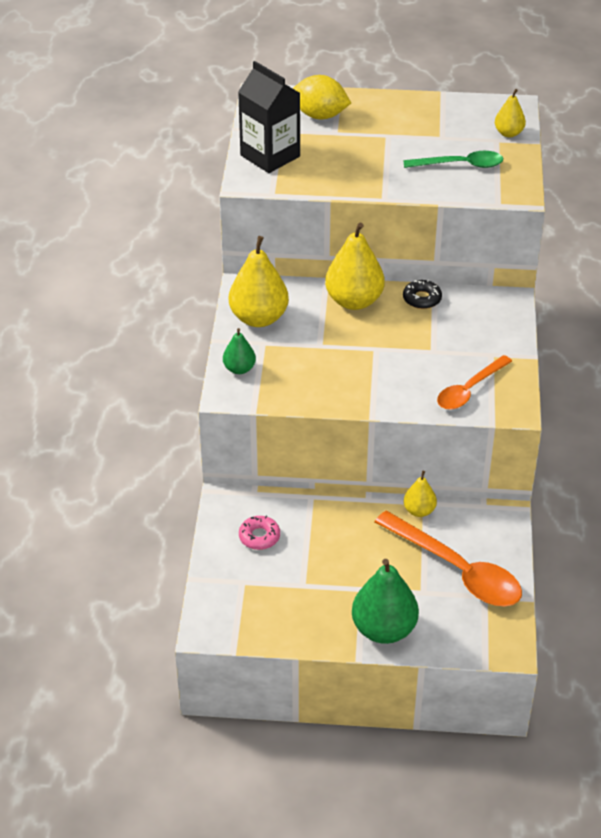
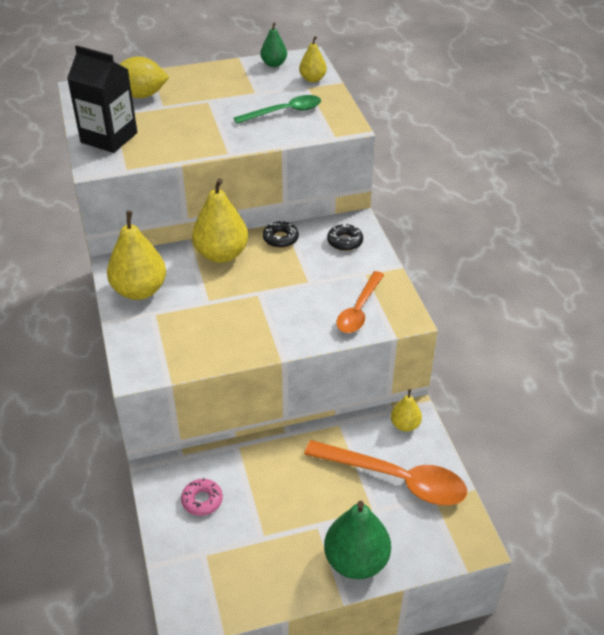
camera: 20 degrees left, 0 degrees up
green pear [223,328,256,374] -> green pear moved to [260,22,287,67]
yellow pear [404,471,437,517] -> yellow pear moved to [391,389,422,432]
none -> black donut [327,224,363,251]

